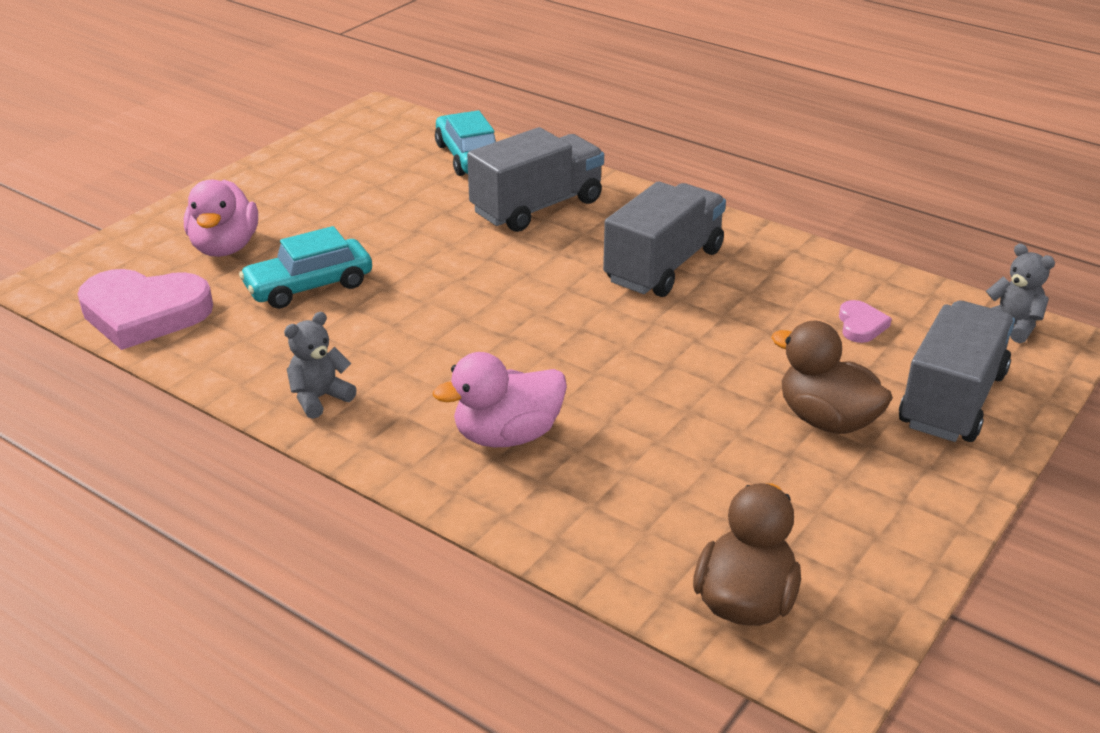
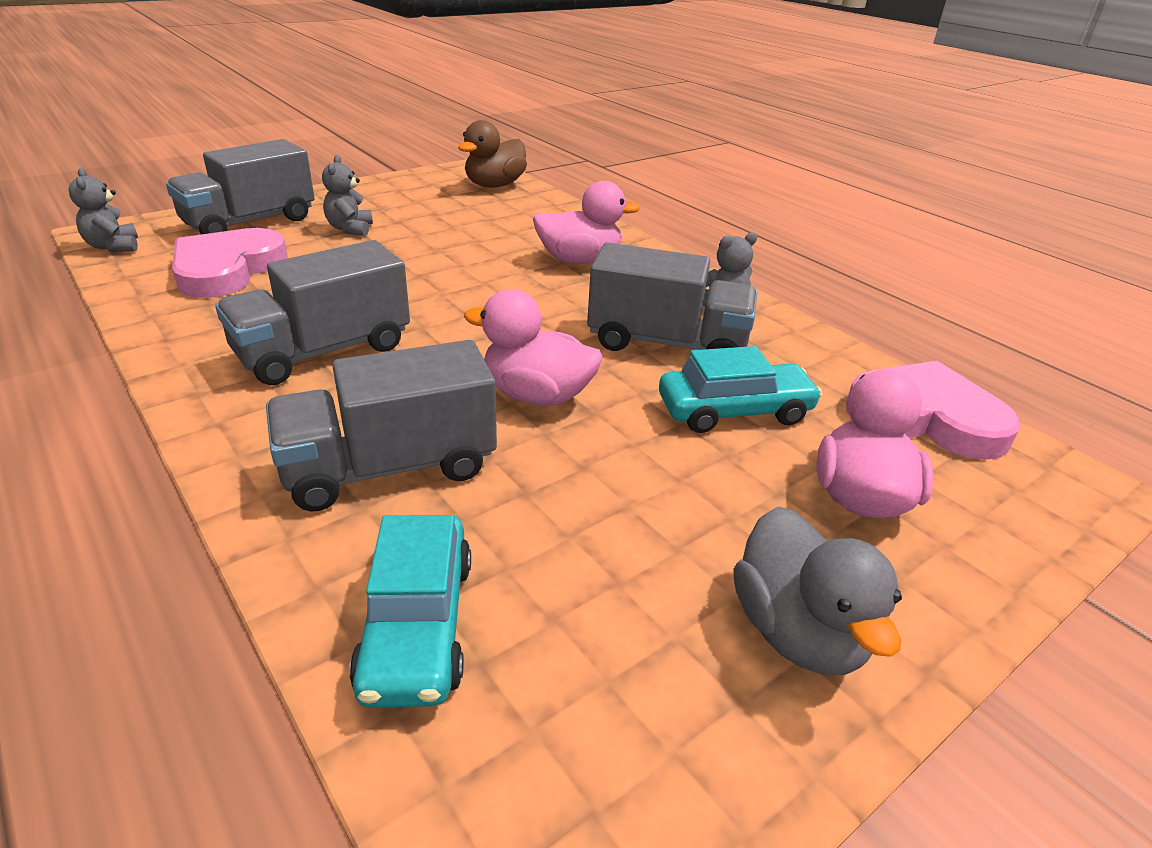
camera: 165 degrees left, 0 degrees up
brown duck [771,321,893,434] -> grey teddy bear [322,155,373,236]
pink heart [839,300,892,343] -> pink heart [172,228,288,298], size x2.21
none -> pink duck [464,289,602,406]
none -> grey truck [587,242,757,351]
none -> grey duck [733,507,902,675]

